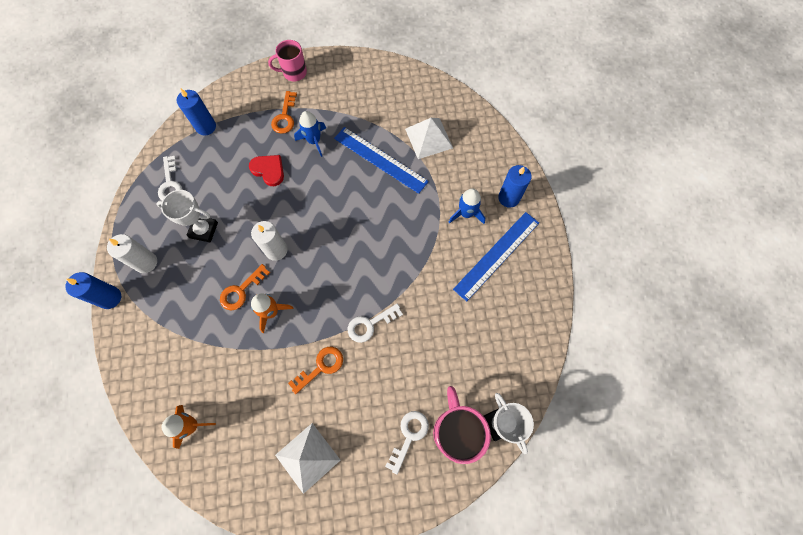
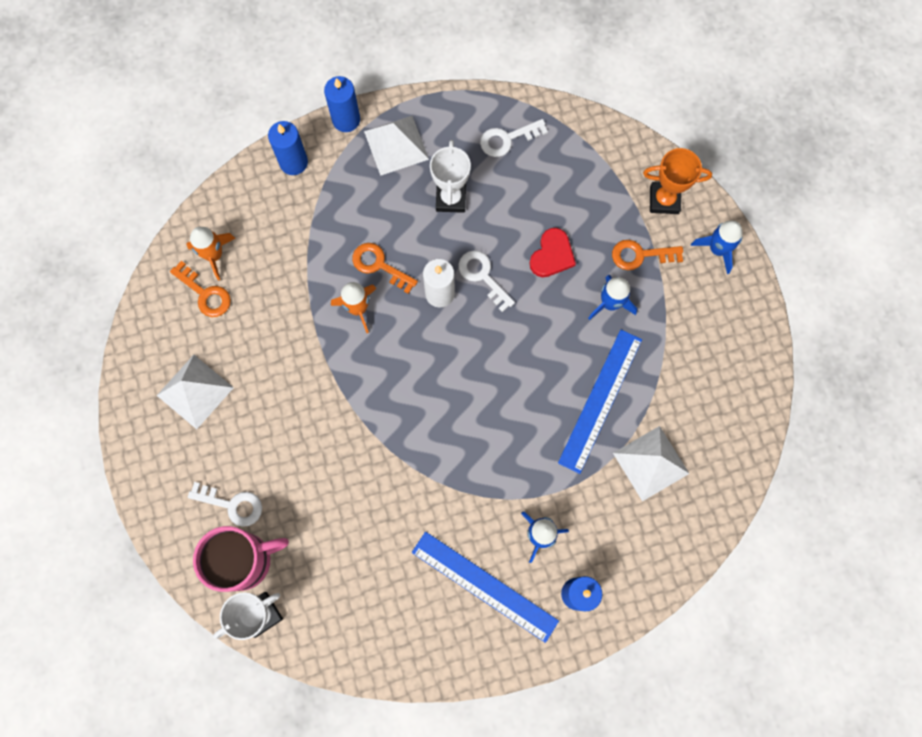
camera: 80 degrees right, 5 degrees up
white candle [107,234,157,273] -> white pyramid [364,116,429,176]
blue candle [177,88,216,135] -> blue candle moved to [268,121,308,175]
pink mug [268,40,307,81] -> blue rocket [691,221,743,274]
orange key [288,347,343,394] -> orange key moved to [170,261,231,317]
white key [348,304,403,343] -> white key moved to [458,251,515,312]
none -> orange trophy [643,148,712,214]

